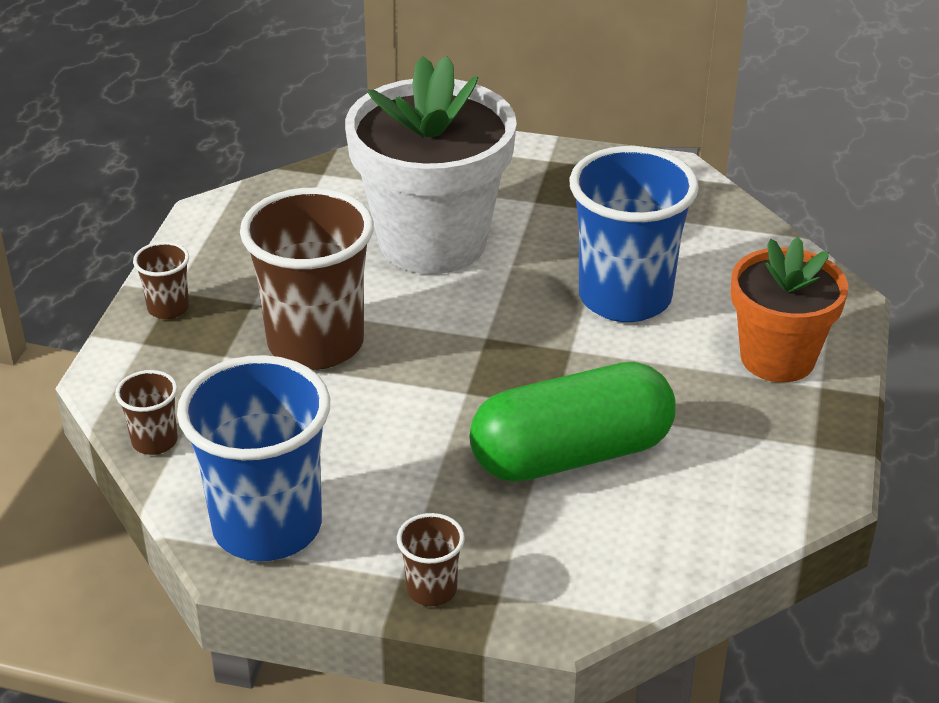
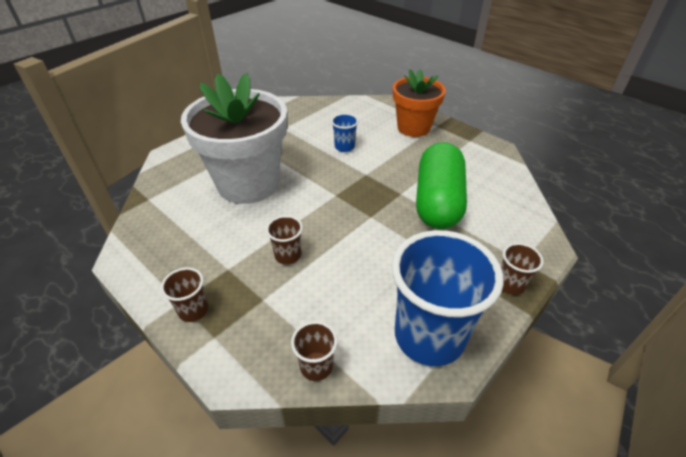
camera: 60 degrees left, 5 degrees up
brown cup [240,188,374,370] -> brown cup [266,215,303,265], size x0.44
blue cup [569,146,699,322] -> blue cup [331,113,359,152], size x0.44

